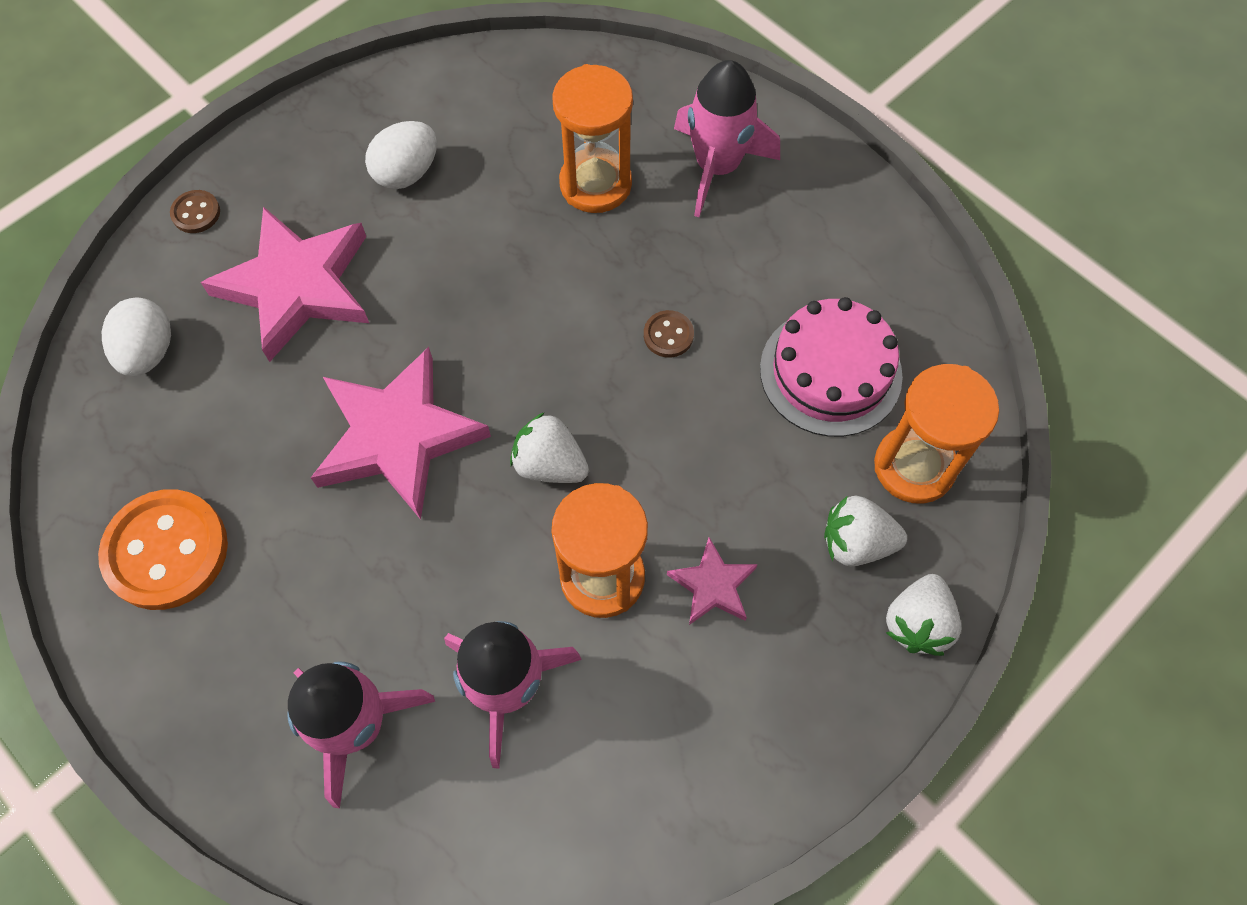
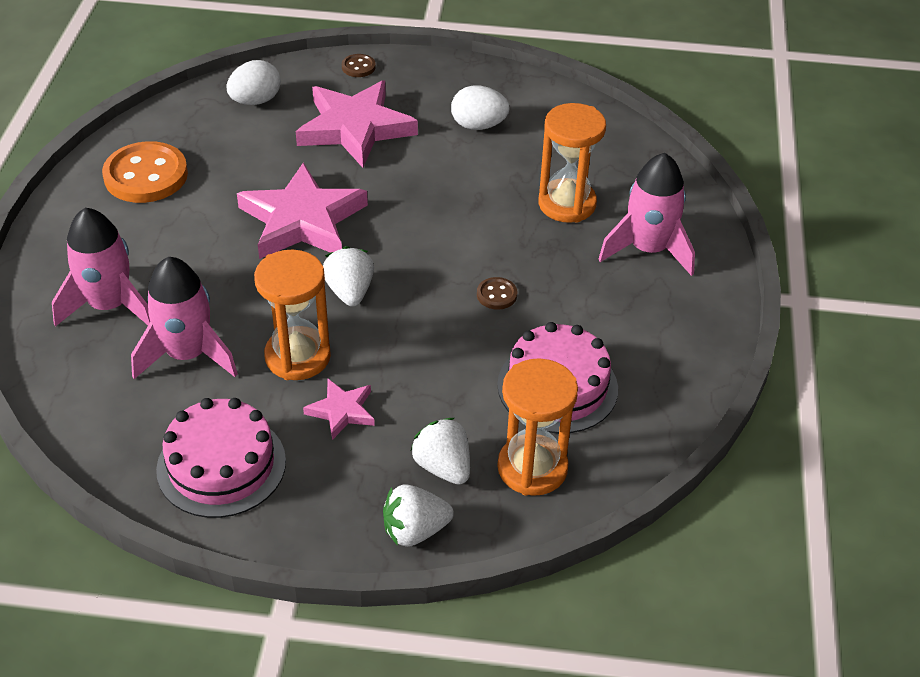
camera: 50 degrees right, 20 degrees down
none -> pink cake [156,398,286,518]

